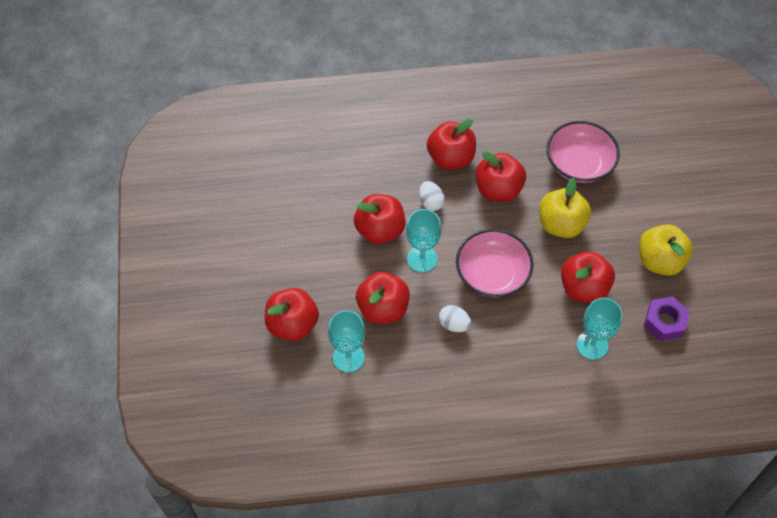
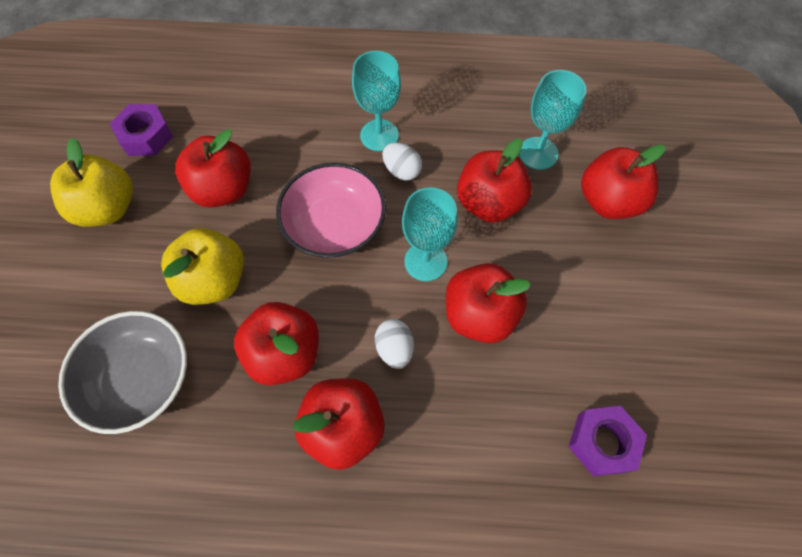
camera: 170 degrees left, 5 degrees up
pink bowl [546,121,620,183] -> grey bowl [58,311,187,434]
turquoise goblet [576,298,622,360] -> turquoise goblet moved to [352,51,401,151]
none -> purple nut [569,406,647,477]

